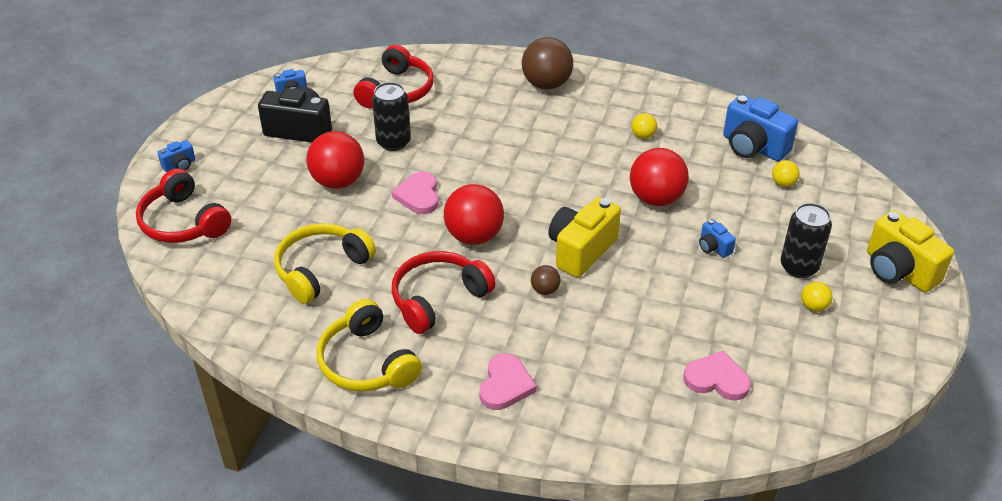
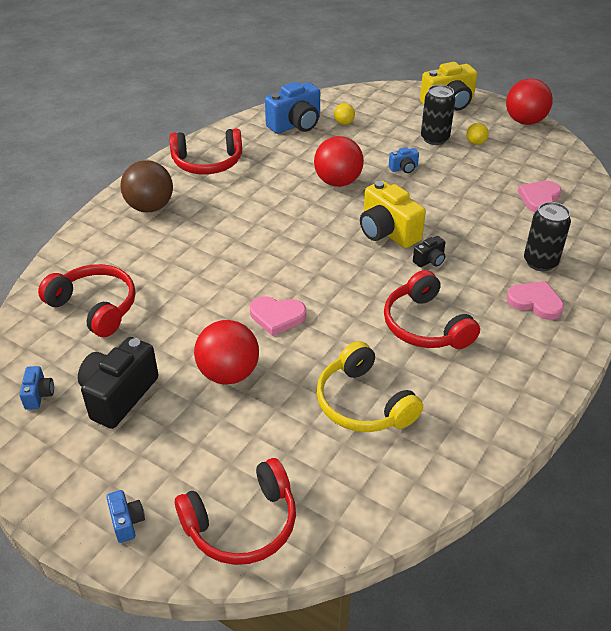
camera: 75 degrees left, 0 degrees up
yellow headphones [317,299,422,392] -> none
black can [372,82,411,151] -> black can moved to [524,202,571,271]
red ball [444,184,504,245] -> red ball moved to [506,78,553,125]
brown ball [531,265,561,295] -> black camera [413,236,446,267]
yellow ball [632,113,657,139] -> none
none -> red headphones [169,128,242,174]

